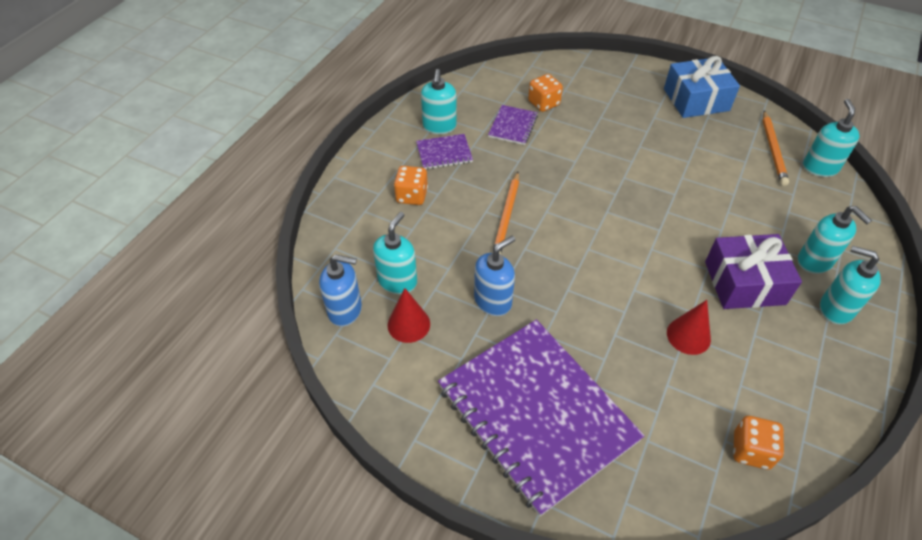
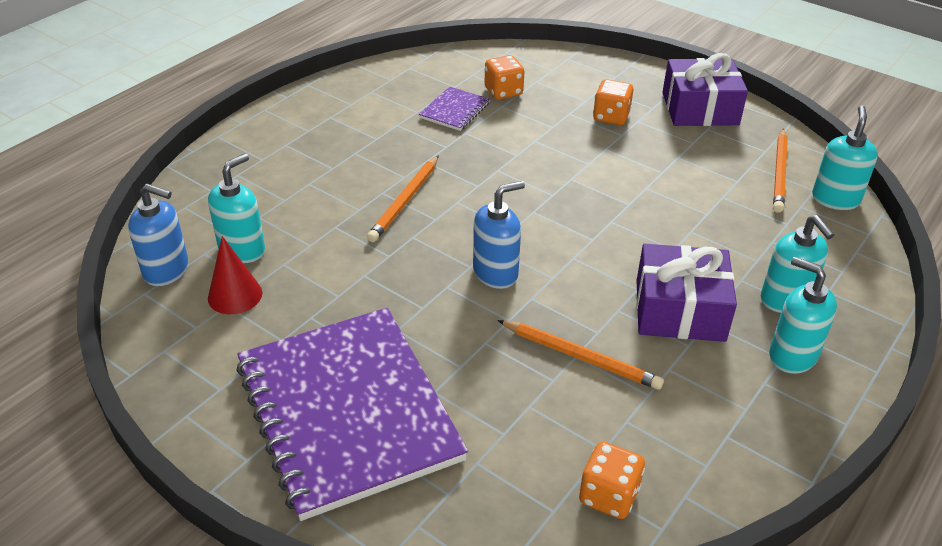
camera: 10 degrees right, 10 degrees down
orange dice [394,166,428,205] -> orange dice moved to [593,79,633,125]
purple notebook [416,134,473,170] -> none
turquoise soap dispenser [421,69,457,134] -> none
blue soap dispenser [474,236,515,316] -> blue soap dispenser moved to [473,181,525,289]
blue gift [664,56,740,118] -> purple gift [662,53,748,126]
red cone [667,300,711,355] -> orange pencil [498,320,664,390]

